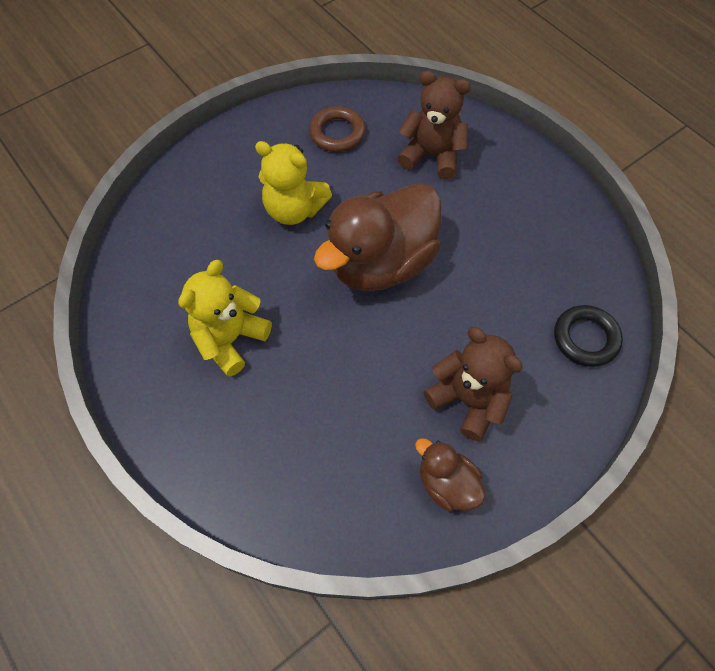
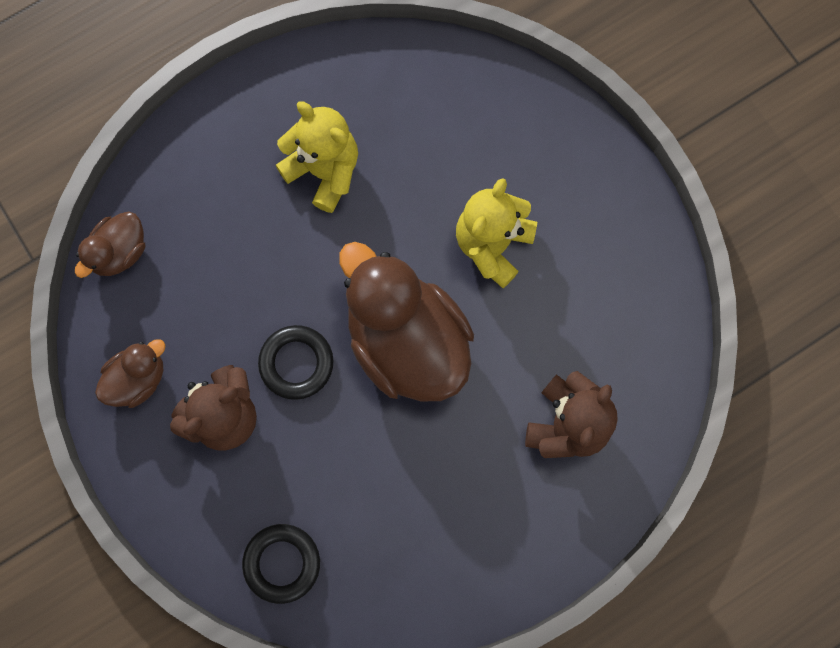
camera: 95 degrees right, 15 degrees up
brown ring [309,106,366,152] -> none
none -> brown duck [75,211,145,278]
none -> black ring [258,325,334,400]

